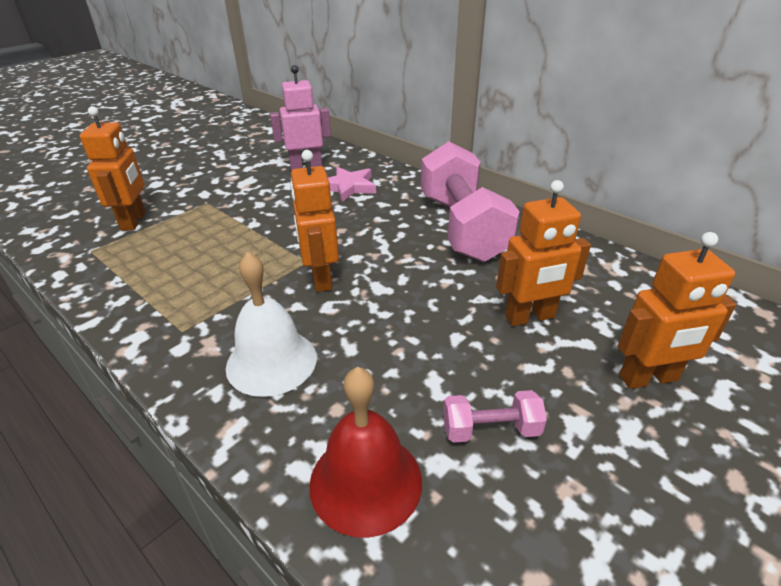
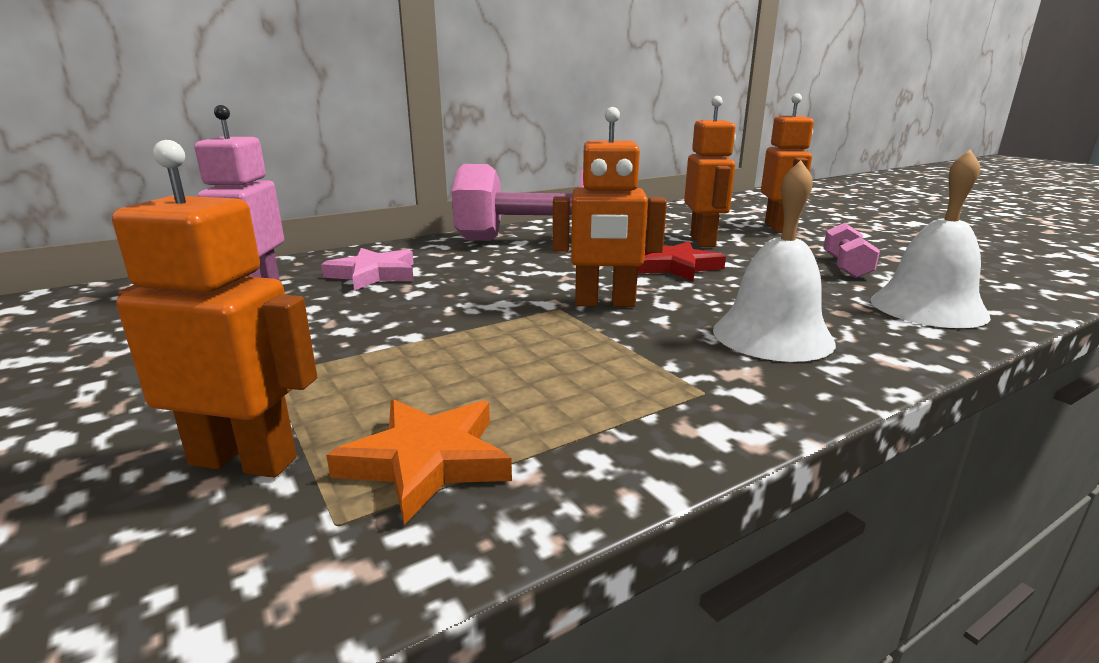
camera: 75 degrees left, 15 degrees down
red bell [309,367,422,538] -> white bell [870,149,991,328]
none -> orange star [326,399,512,525]
none -> red star [638,241,726,281]

